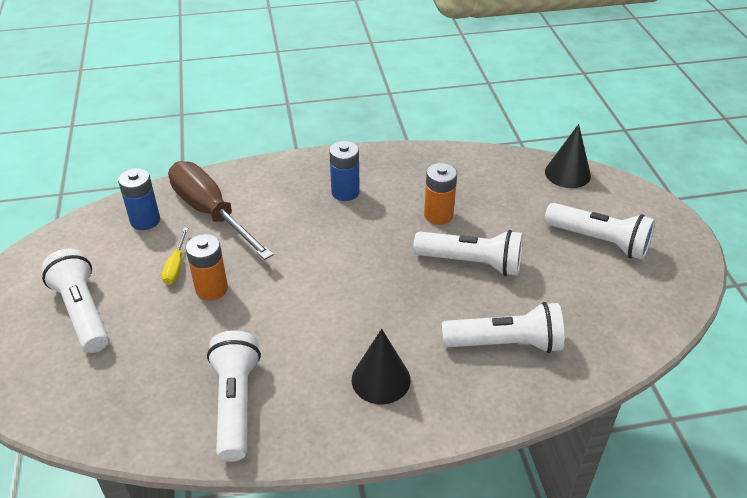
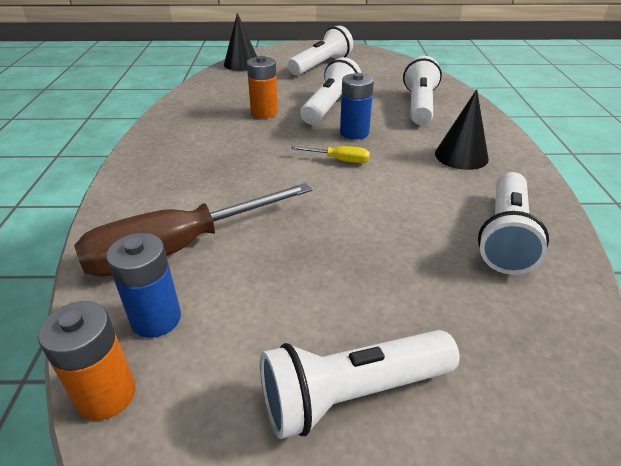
camera: 80 degrees left, 5 degrees down
yellow screwdriver [162,228,188,285] -> yellow screwdriver moved to [291,146,370,163]
orange battery [186,234,228,301] -> orange battery moved to [38,301,136,420]
white flashlight [207,331,261,462] -> white flashlight turned 75 degrees counterclockwise [478,172,549,275]
blue battery [329,141,360,201] -> blue battery moved to [340,73,374,140]

